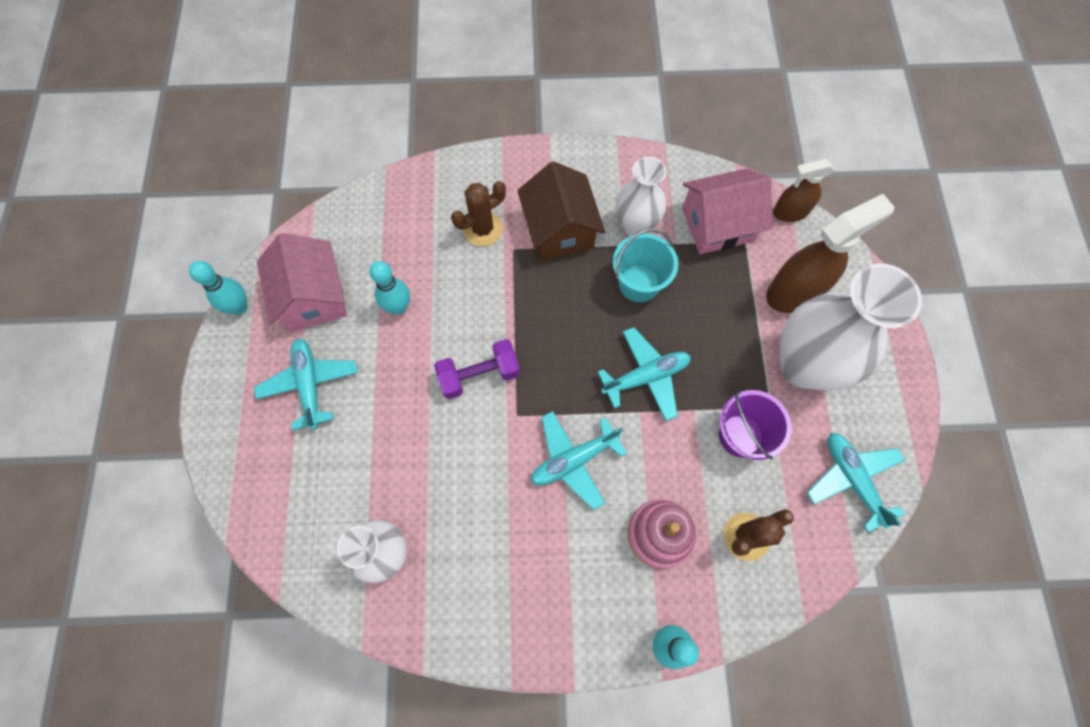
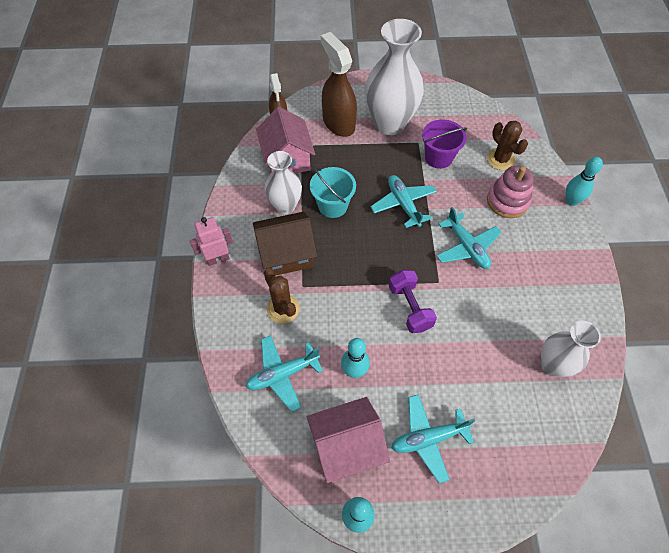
camera: 90 degrees left, 10 degrees down
turquoise plane [807,433,905,533] -> turquoise plane moved to [246,335,323,412]
none -> pink robot [190,217,233,266]

